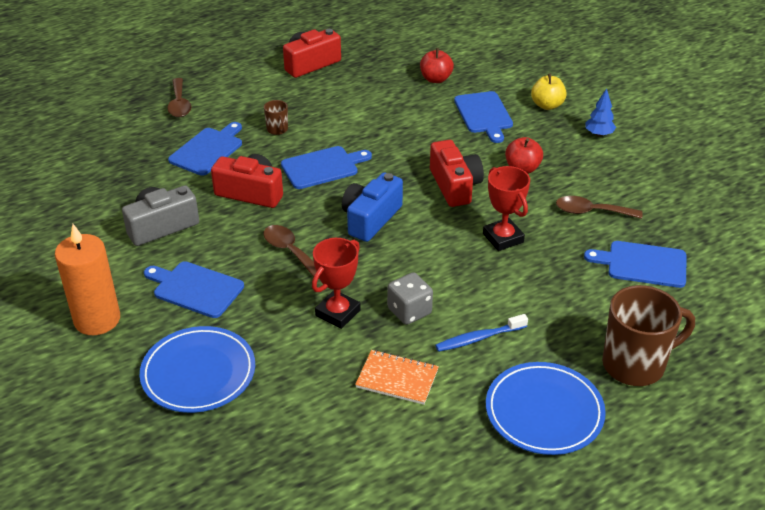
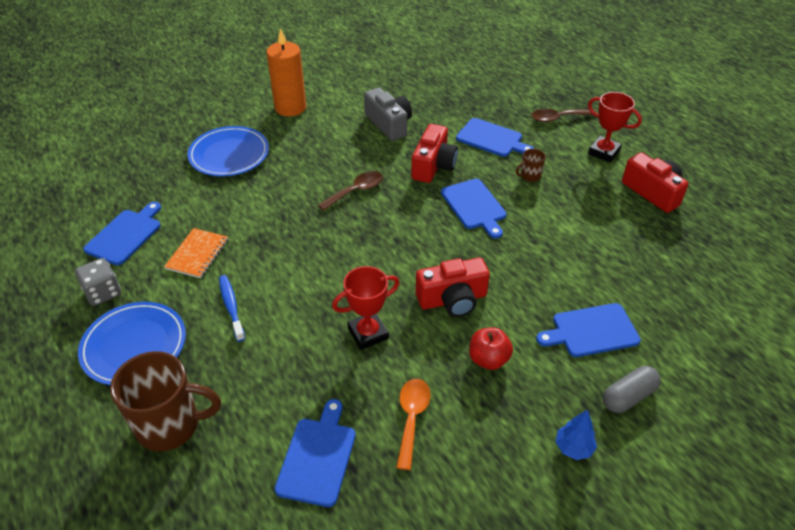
camera: 90 degrees right, 5 degrees up
blue cutting board [144,261,244,318] -> blue cutting board moved to [83,202,161,265]
red trophy [312,238,361,329] -> red trophy moved to [588,92,642,163]
blue camera [342,172,403,242] -> none
grey dice [387,272,433,325] -> grey dice moved to [75,258,121,306]
red apple [420,48,454,83] -> none
yellow apple [531,73,567,110] -> grey capsule [603,366,661,413]
brown spoon [556,196,643,219] -> orange spoon [396,379,430,470]
brown mug [602,285,695,386] -> brown mug turned 75 degrees counterclockwise [110,351,221,452]

